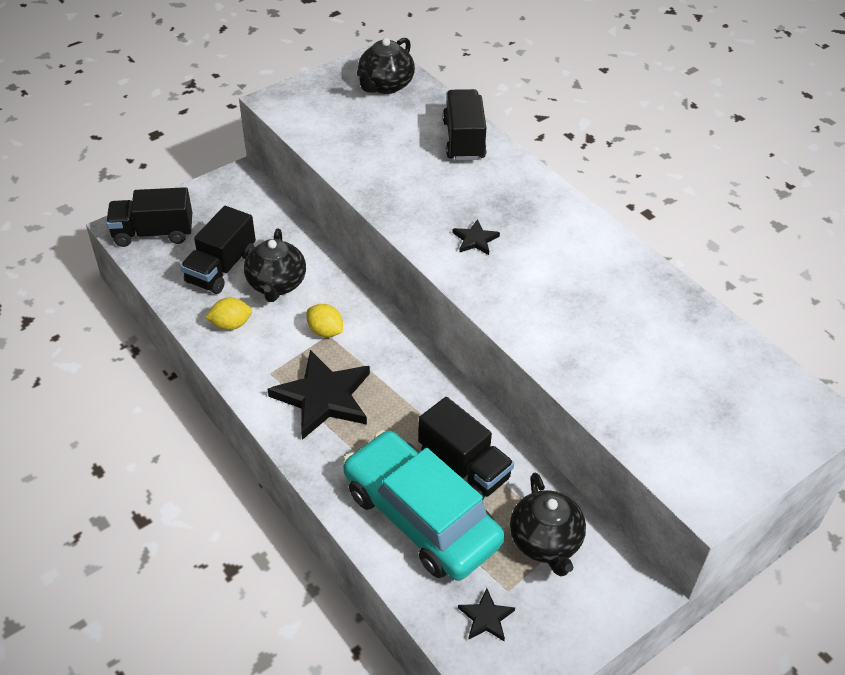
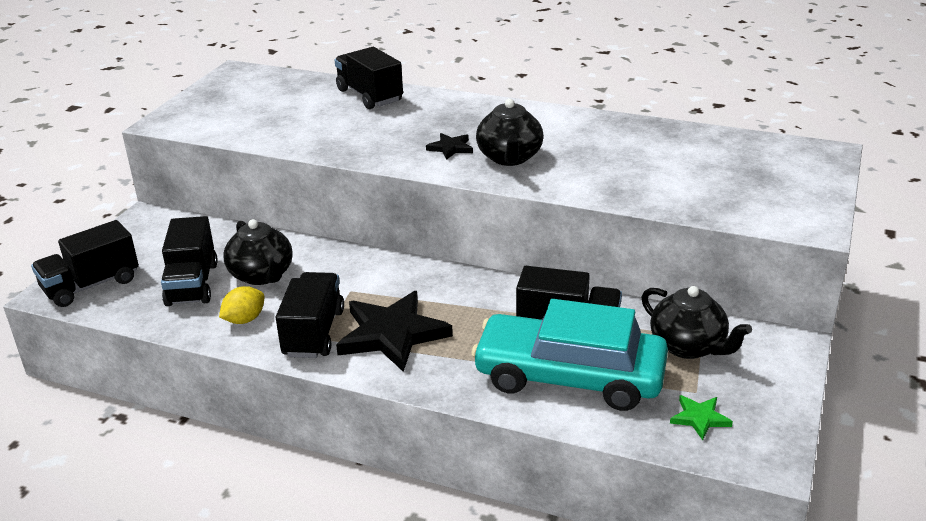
camera: 30 degrees left, 15 degrees down
yellow lemon [306,304,343,337] -> none
black teapot [356,38,415,94] -> black teapot moved to [476,99,543,166]
black star [458,588,515,641] -> green star [670,395,733,440]
none -> black truck [276,272,344,358]

